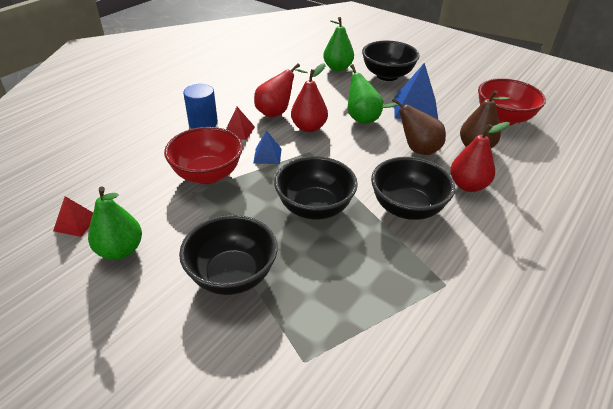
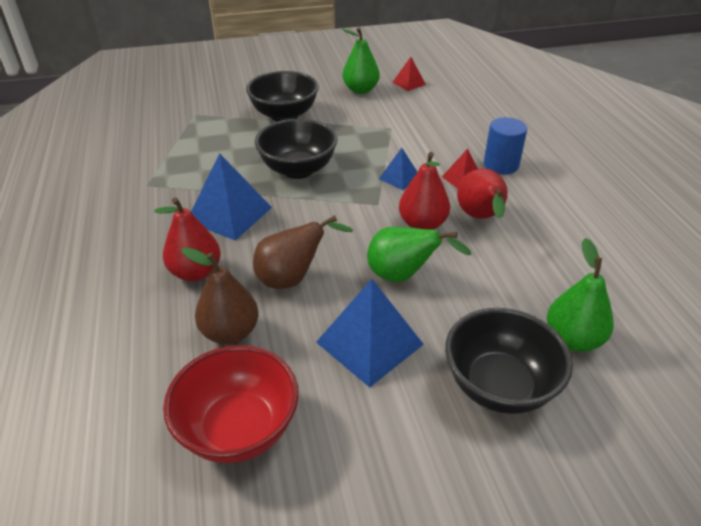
camera: 130 degrees right, 0 degrees up
red bowl [164,127,243,184] -> none
black bowl [371,157,455,220] -> blue pyramid [191,153,272,241]

